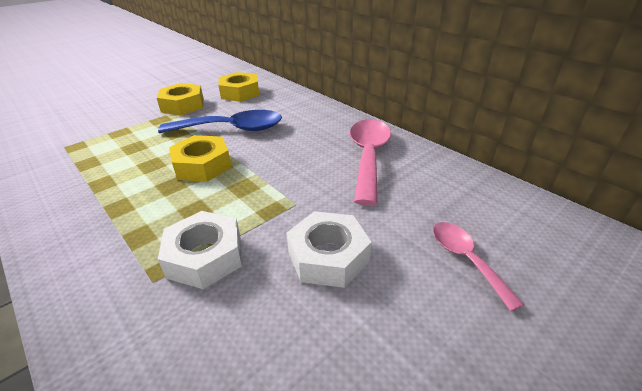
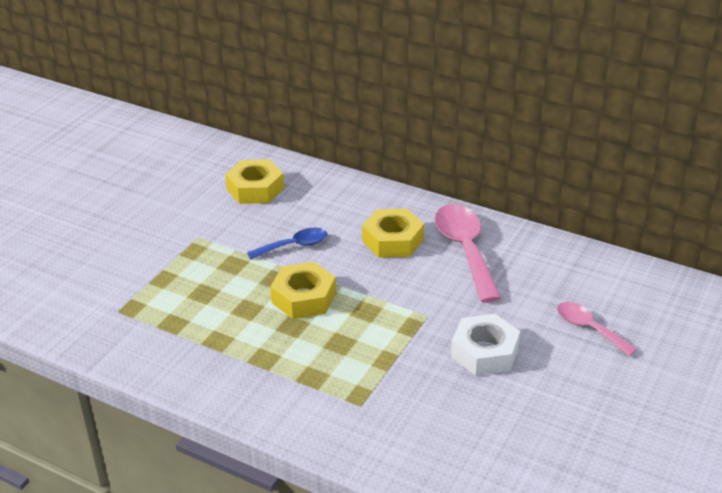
camera: 20 degrees left, 0 degrees up
yellow nut [157,83,204,115] -> yellow nut moved to [362,208,424,258]
blue spoon [158,110,282,133] -> blue spoon [247,228,327,260], size x0.58
white nut [158,211,242,289] -> none

